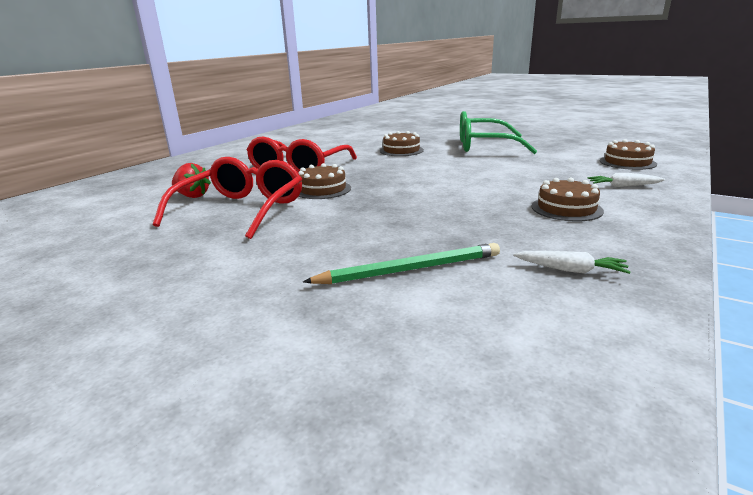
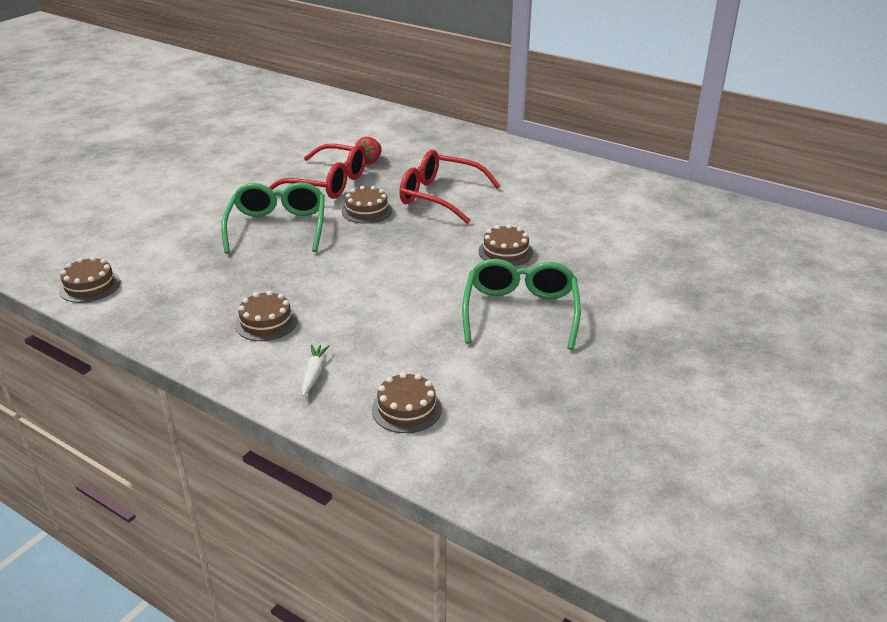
camera: 90 degrees right, 10 degrees up
green pencil [303,243,500,284] -> none
white carrot [513,251,630,274] -> none
none -> brown cake [59,256,120,303]
none -> green glasses [221,182,325,254]

